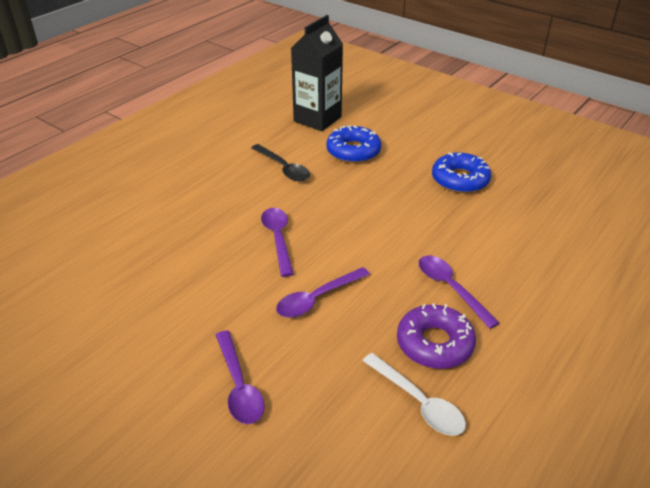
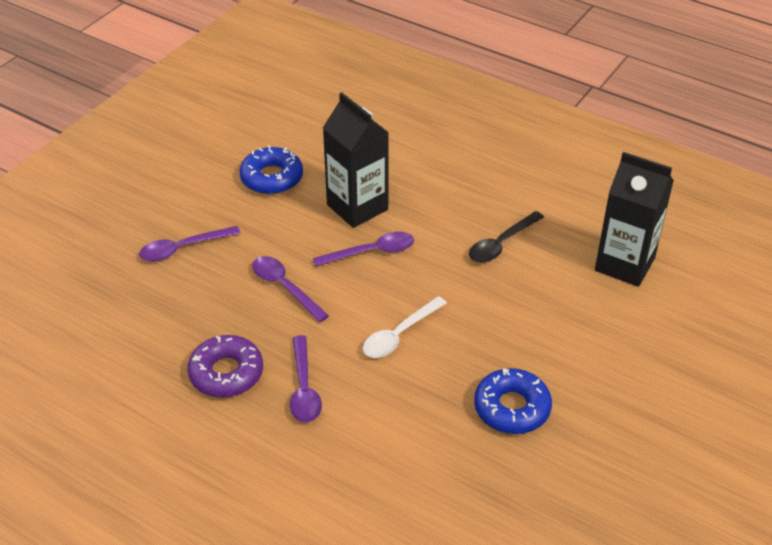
camera: 85 degrees right, 5 degrees up
blue donut [326,125,382,163] -> blue donut moved to [240,145,303,194]
white spoon [363,353,466,436] -> white spoon moved to [362,296,447,358]
purple spoon [419,255,499,329] -> purple spoon turned 120 degrees clockwise [290,335,322,423]
none -> black carton [323,92,389,228]

